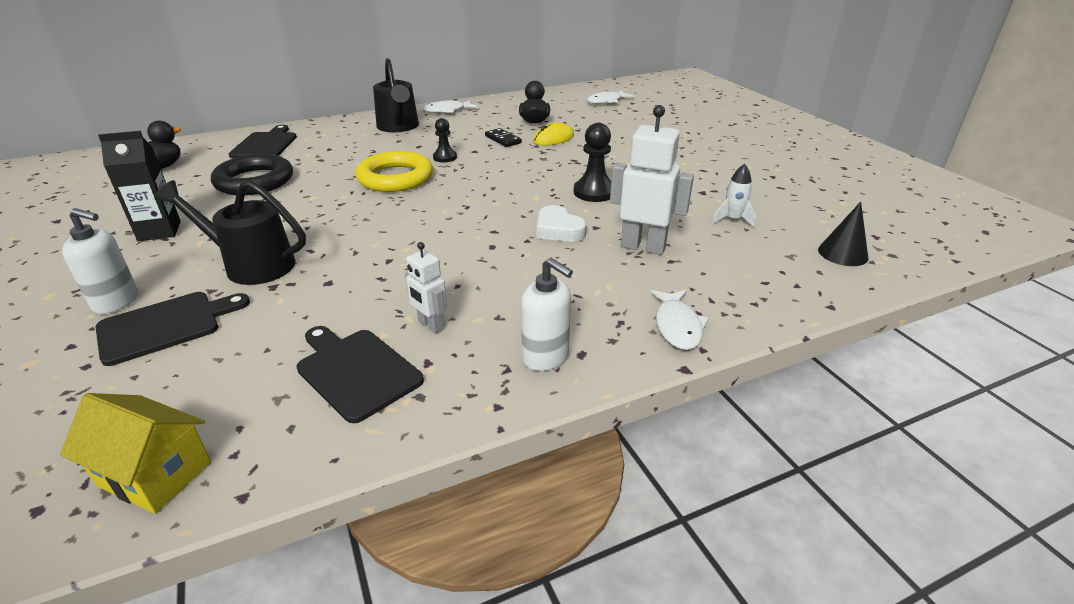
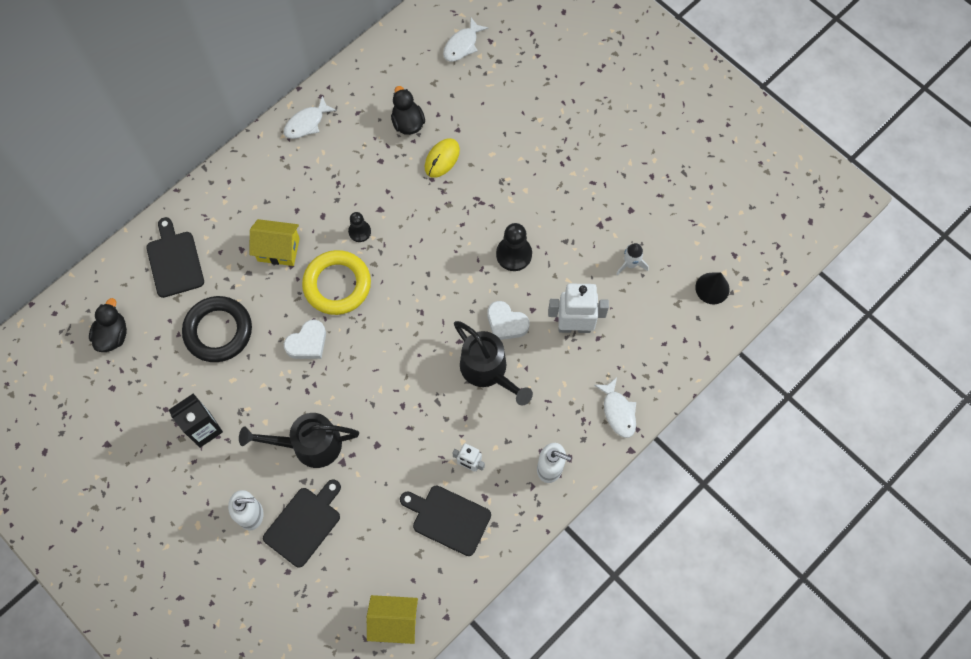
camera: 20 degrees left, 35 degrees up
black watering can [373,58,419,132] -> black watering can moved to [454,321,533,405]
black domino [485,128,522,147] -> none
none -> yellow house [250,219,300,266]
none -> white heart [284,319,326,359]

